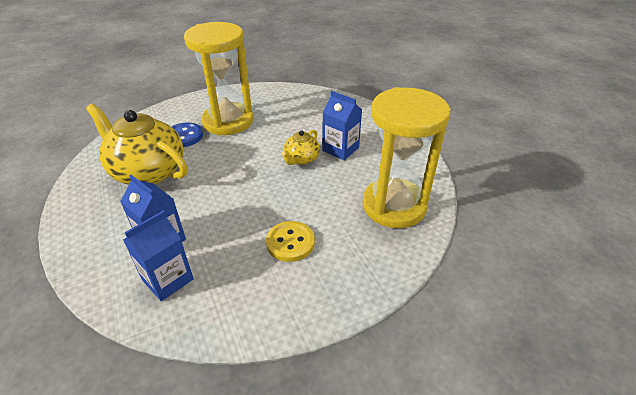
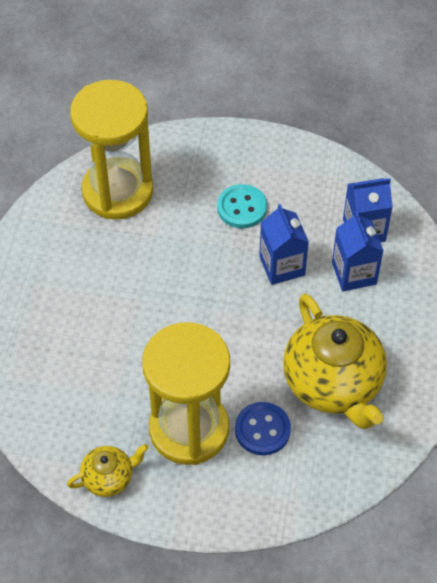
camera: 145 degrees left, 15 degrees up
yellow button [266,221,315,262] -> turquoise button [217,184,267,228]
yellow teapot [282,130,320,165] -> yellow teapot moved to [67,444,149,497]
blue carton [322,91,362,160] -> blue carton moved to [259,204,309,285]

